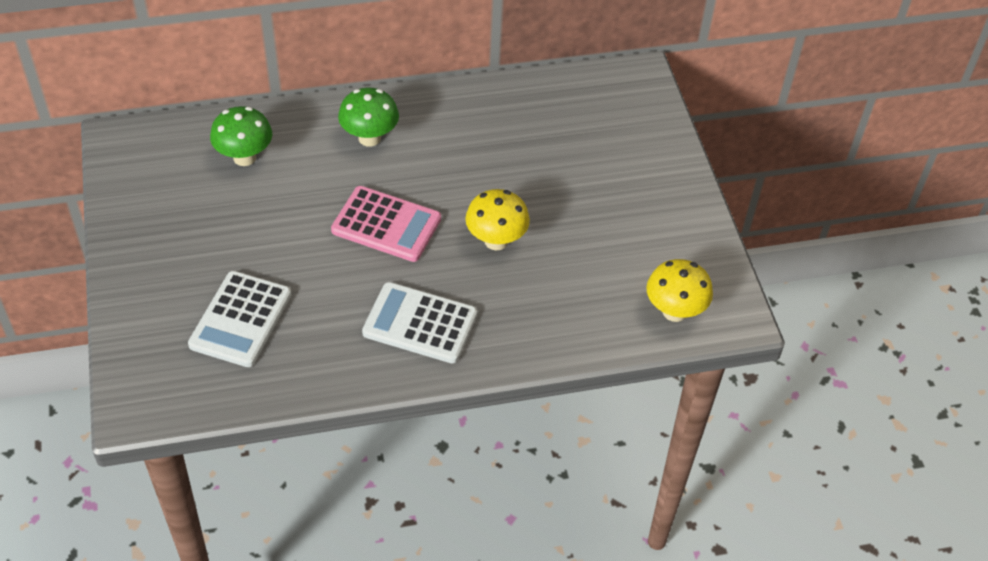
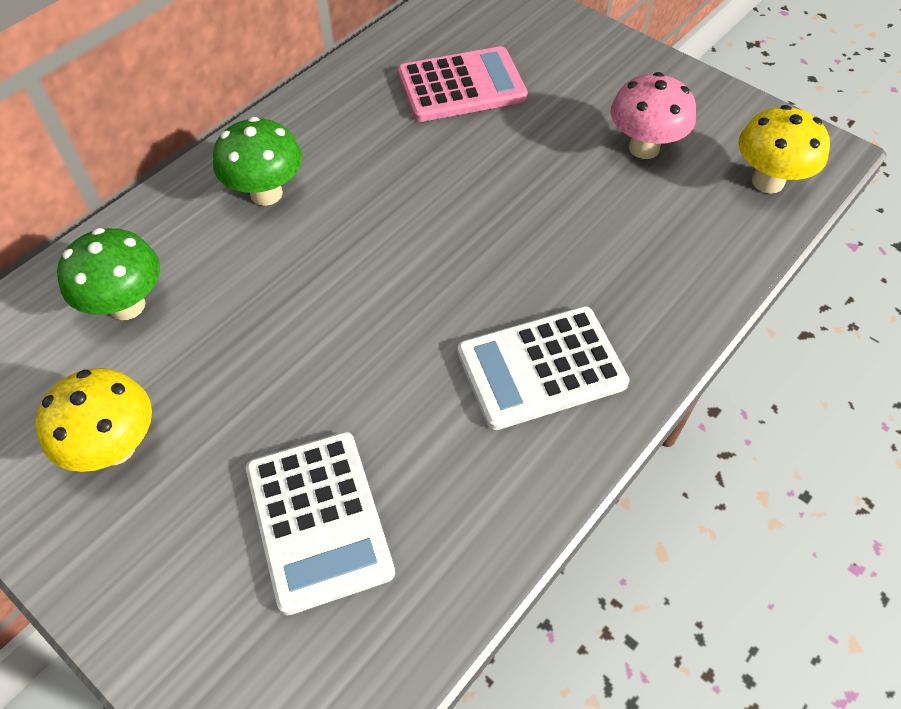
camera: 35 degrees left, 5 degrees up
pink calculator [331,186,441,262] -> pink calculator moved to [398,46,528,122]
yellow mushroom [465,189,530,250] -> yellow mushroom moved to [35,368,152,472]
none -> pink mushroom [611,72,696,159]

